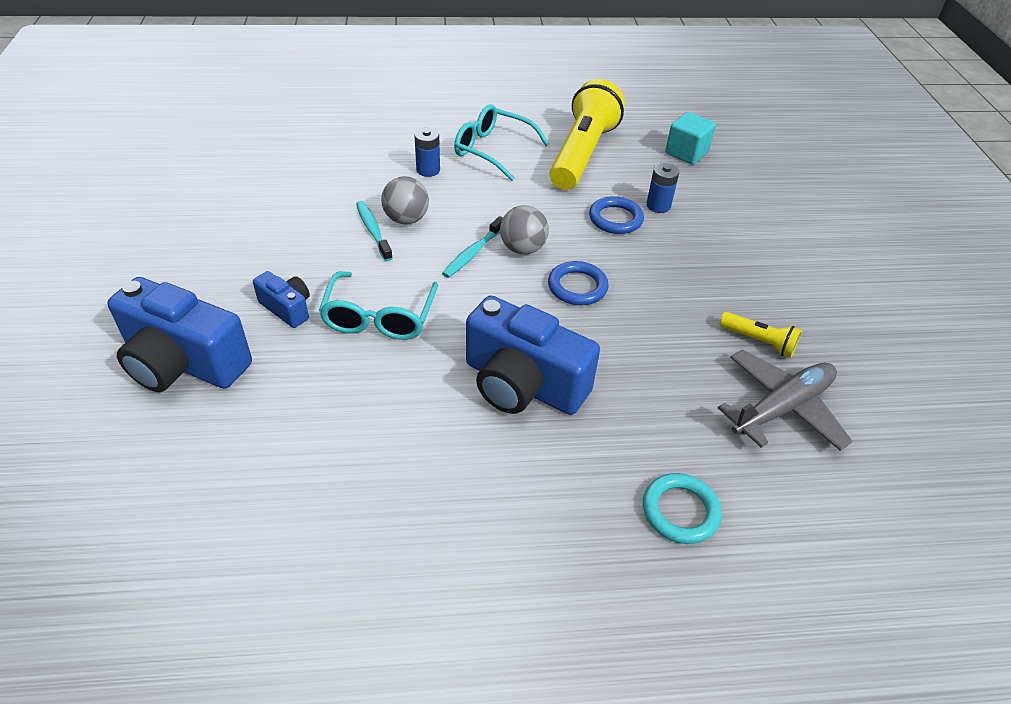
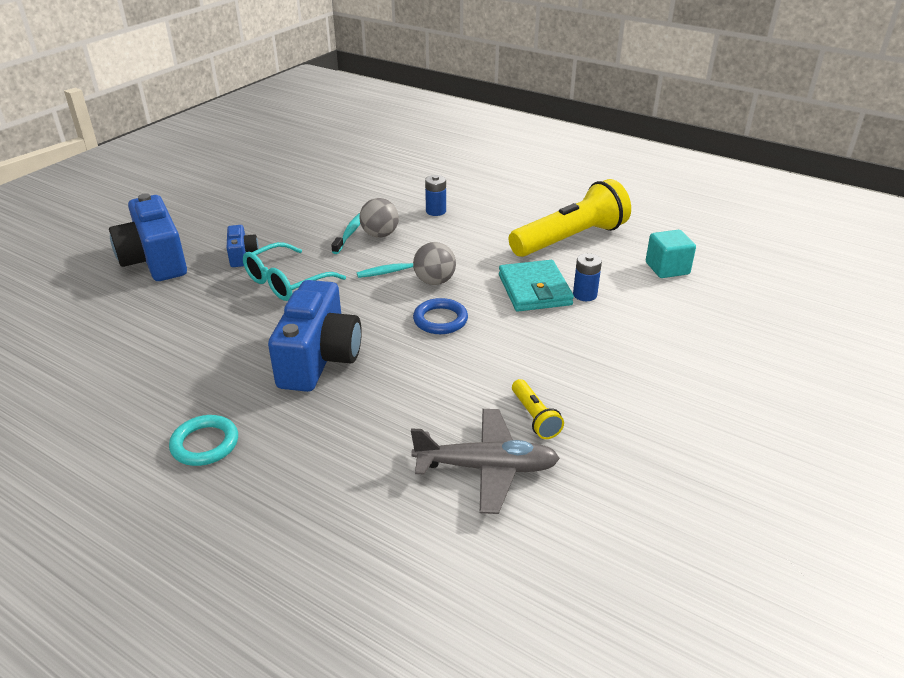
camera: 40 degrees right, 10 degrees down
turquoise glasses [454,105,549,181] -> none
blue camera [466,296,600,415] -> blue camera turned 150 degrees counterclockwise [268,280,362,392]
blue ring [589,196,644,234] -> turquoise wallet [499,260,574,311]
turquoise ring [643,473,722,544] -> turquoise ring moved to [169,415,238,466]

